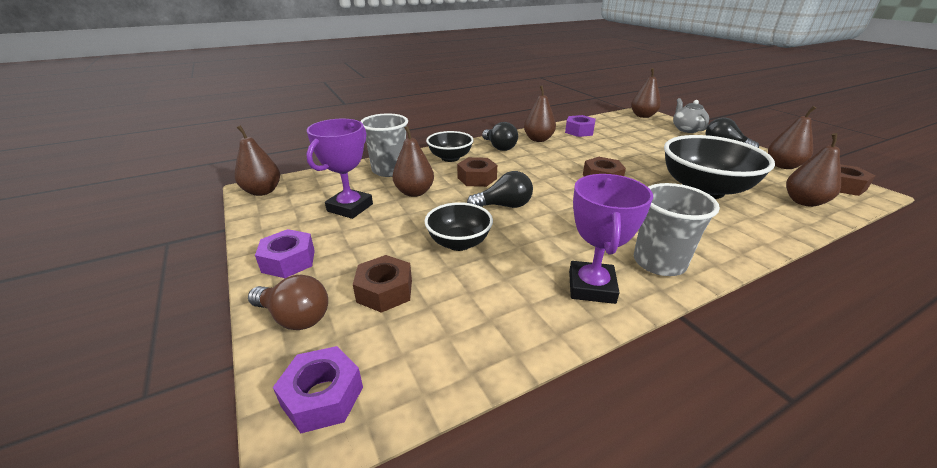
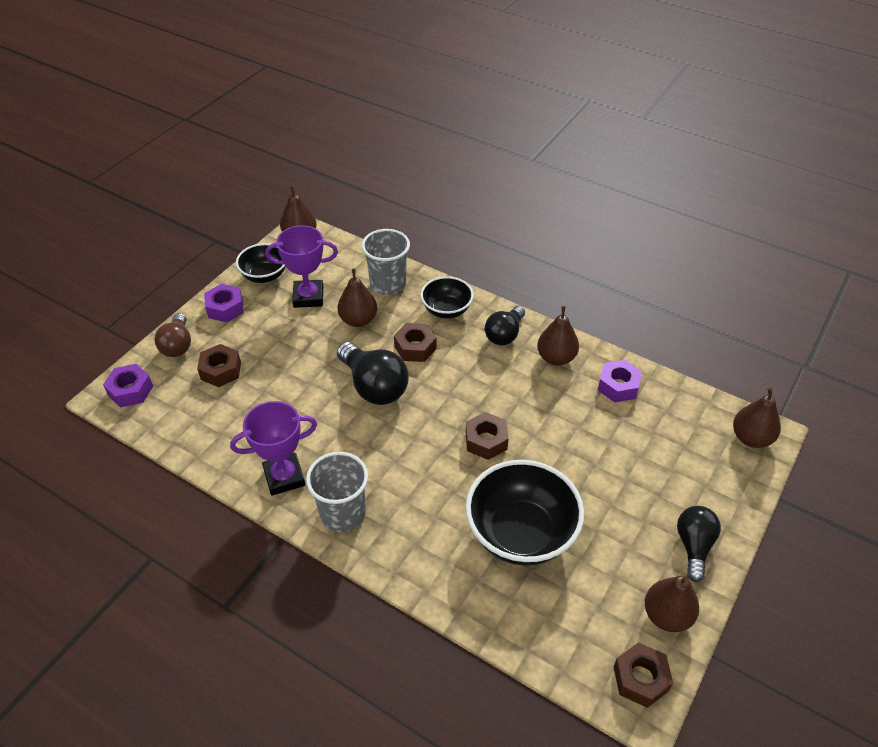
camera: 60 degrees right, 15 degrees up
black bowl [425,202,493,251] -> black bowl moved to [236,243,285,283]
black light bulb [467,171,533,208] -> black light bulb [337,342,409,405], size x1.51
grey teapot [673,98,709,133] -> none
brown pear [786,133,841,207] -> none

